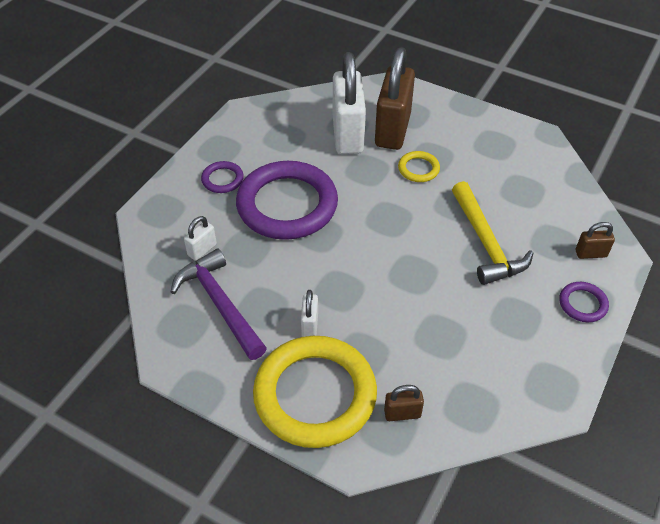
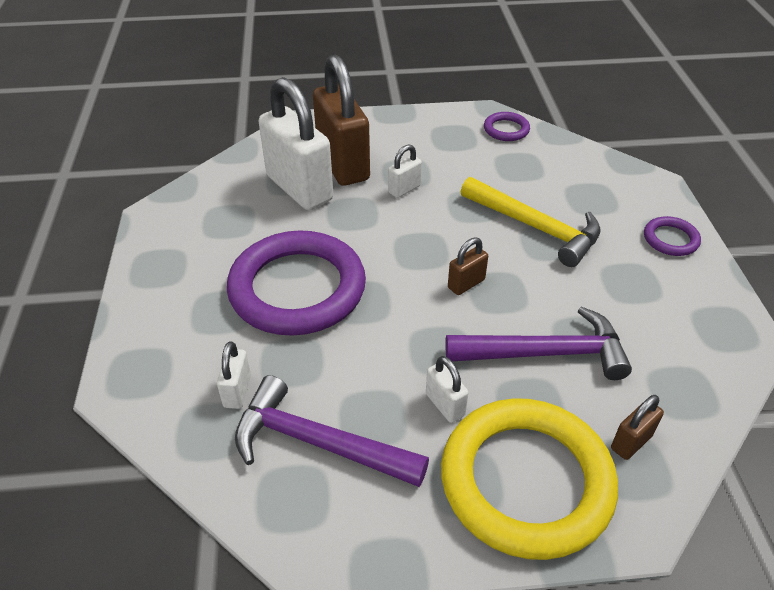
camera: 35 degrees left, 5 degrees down
purple ring [201,161,244,193] -> purple ring moved to [484,112,530,141]
yellow ring [398,151,440,182] -> white padlock [388,144,422,198]
brown padlock [576,222,615,259] -> brown padlock moved to [448,237,488,295]
none -> purple hammer [445,307,632,380]

